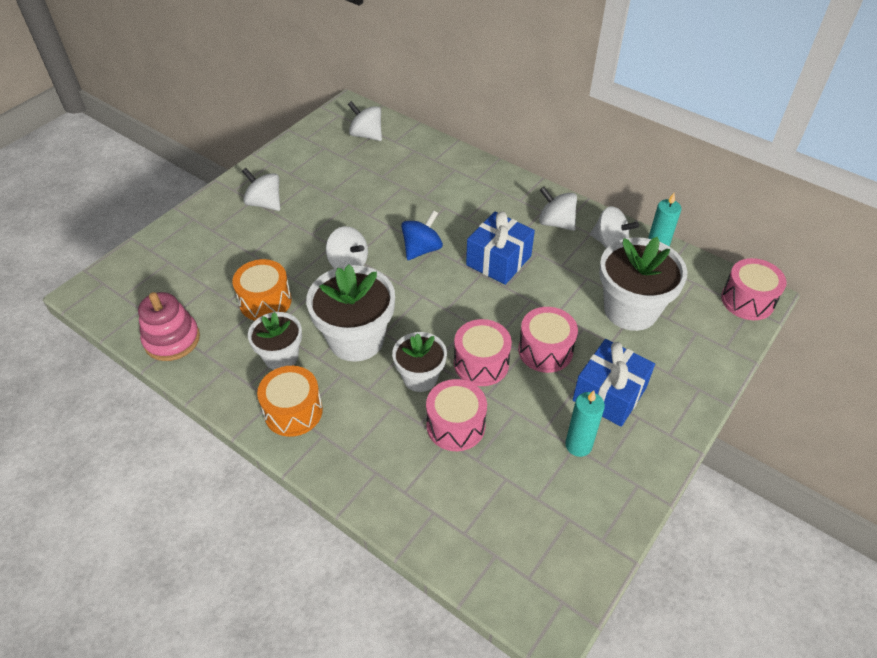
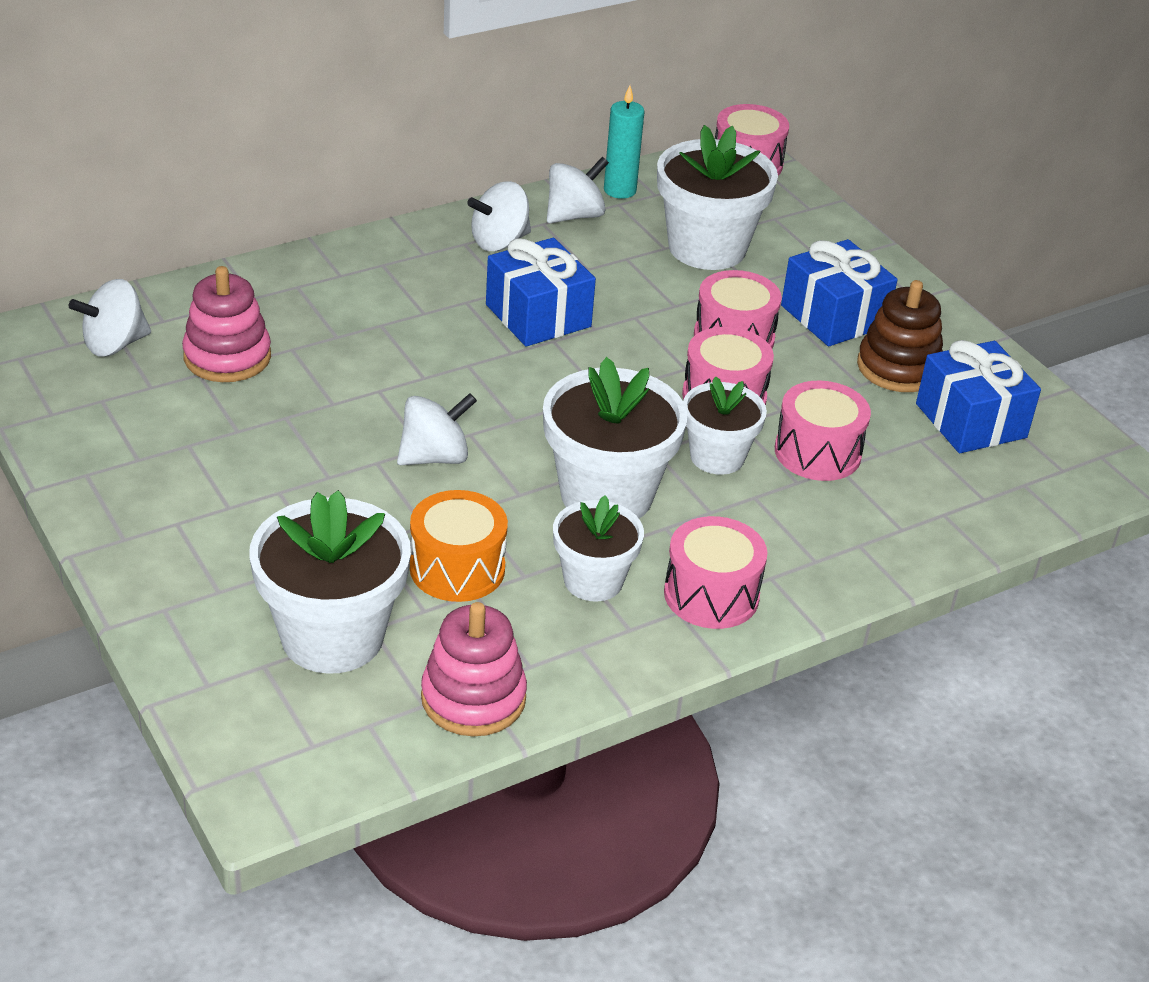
camera: 70 degrees left, 10 degrees down
white spinning top [242,168,280,211] -> none
orange drum [257,366,323,437] -> pink drum [664,516,767,629]
blue spinning top [401,210,443,260] -> none
turquoise candle [565,390,605,457] -> brown stacking toy [857,280,943,392]
none -> pink stacking toy [182,266,271,382]
none -> white flower pot [249,490,411,674]
none -> blue gift [916,340,1041,453]

